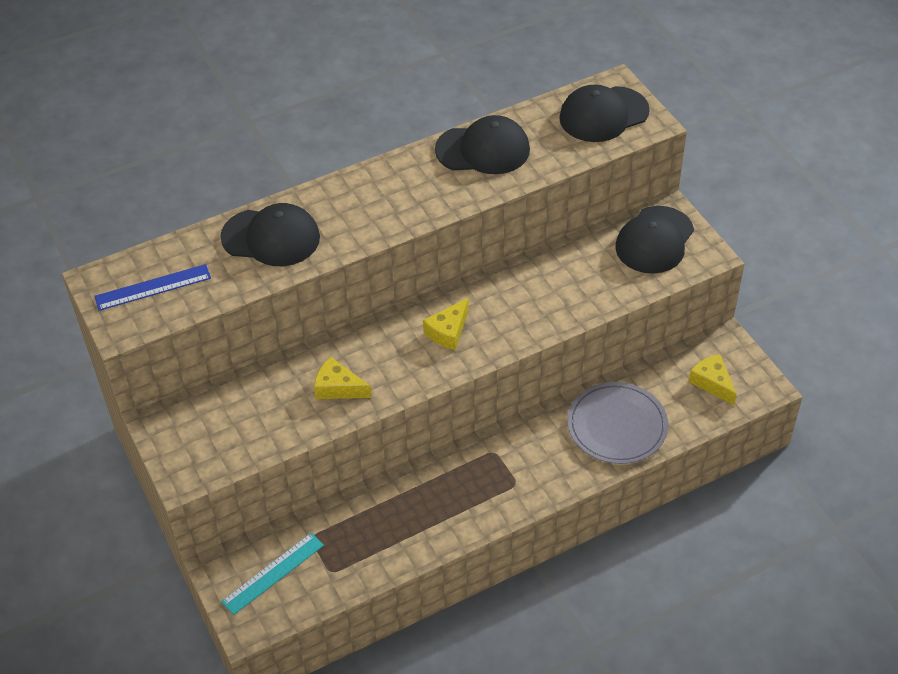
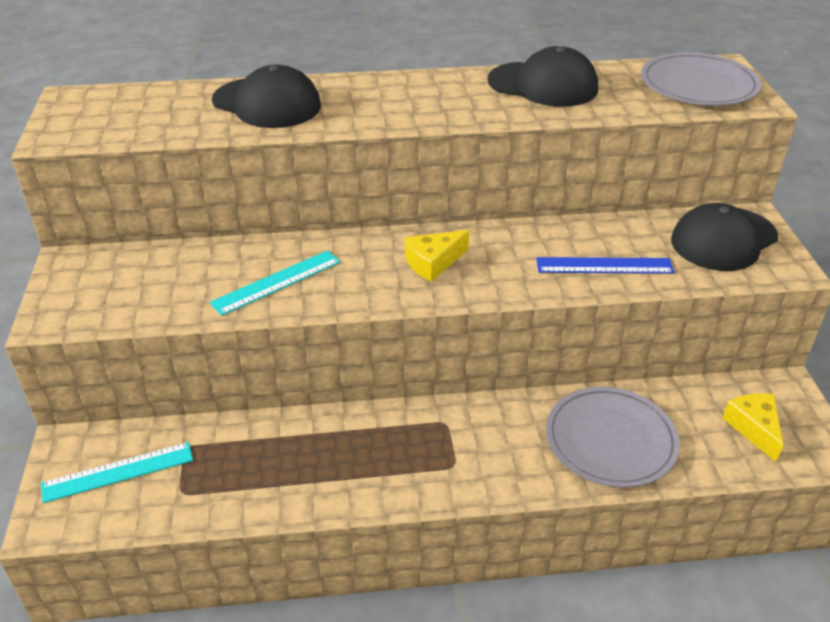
camera: 20 degrees right, 10 degrees down
blue ruler [94,264,211,311] -> blue ruler moved to [536,257,675,274]
yellow cheese [314,357,372,399] -> turquoise ruler [209,250,341,316]
black cap [559,85,650,142] -> grey plate [641,52,761,106]

